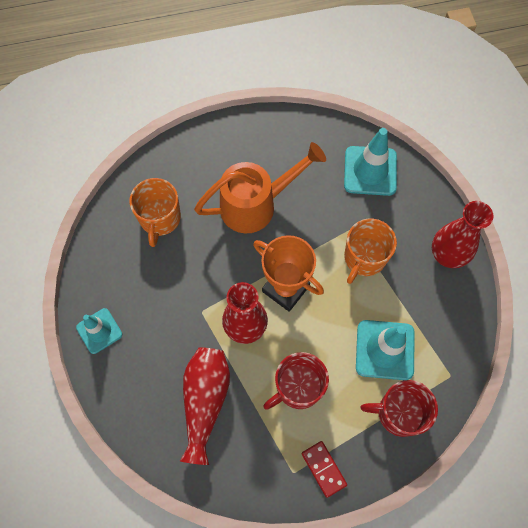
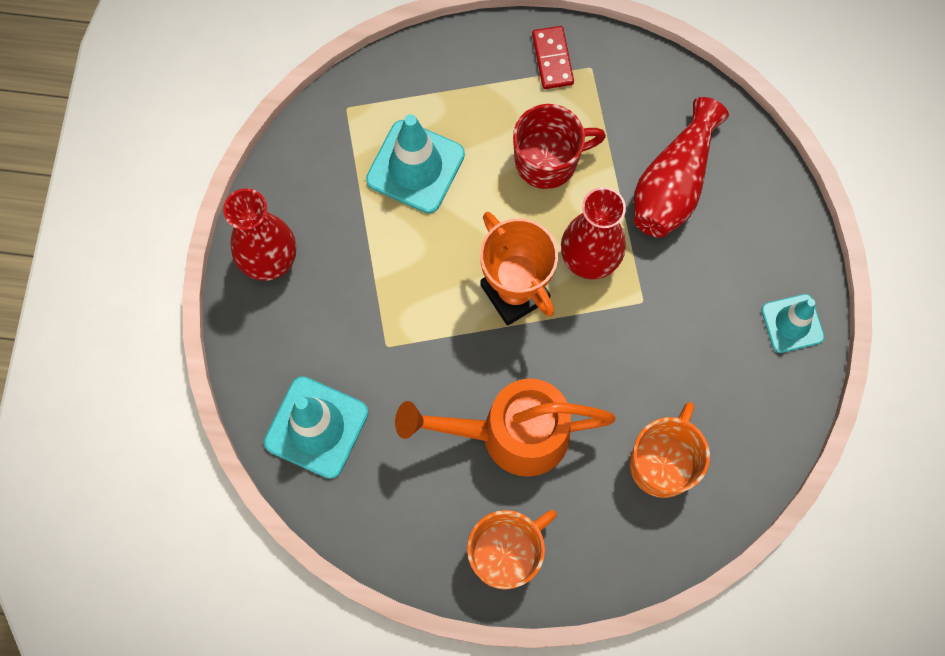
camera: 160 degrees left, 5 degrees up
orange mug [344,219,397,284] -> orange mug moved to [467,510,557,590]
red mug [361,380,438,437] -> none

